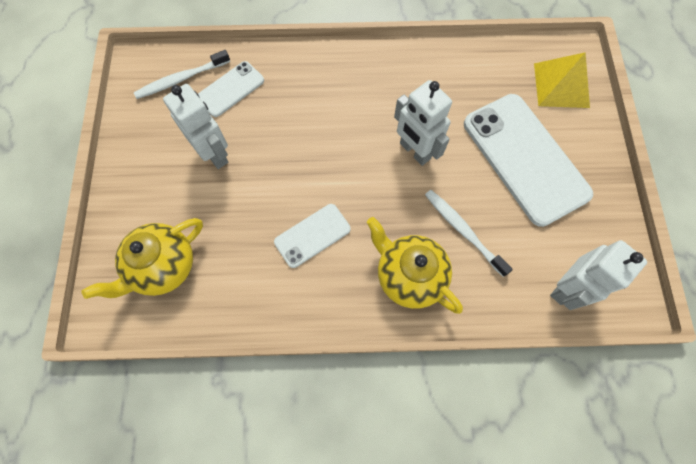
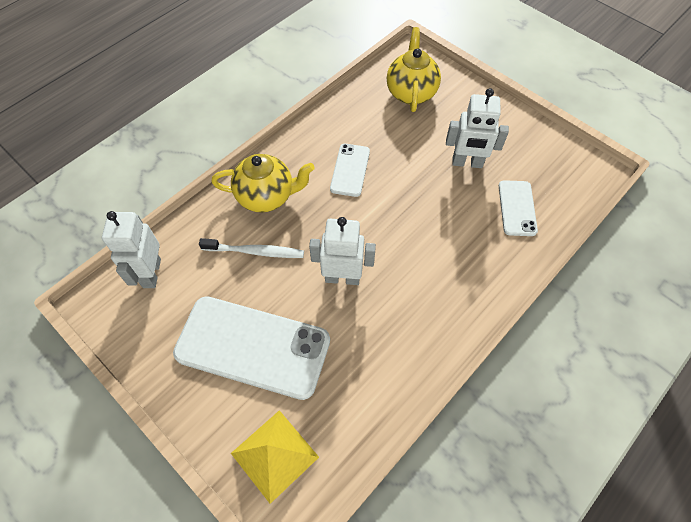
camera: 135 degrees right, 10 degrees down
white toothbrush [134,50,230,99] -> none

